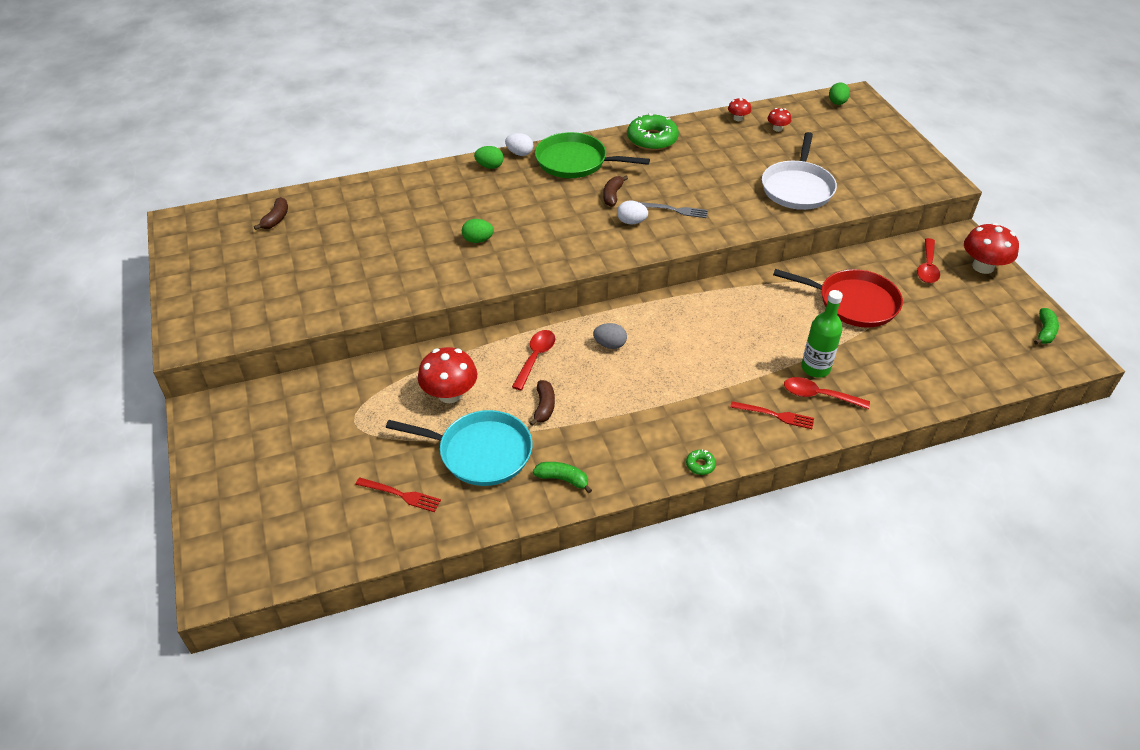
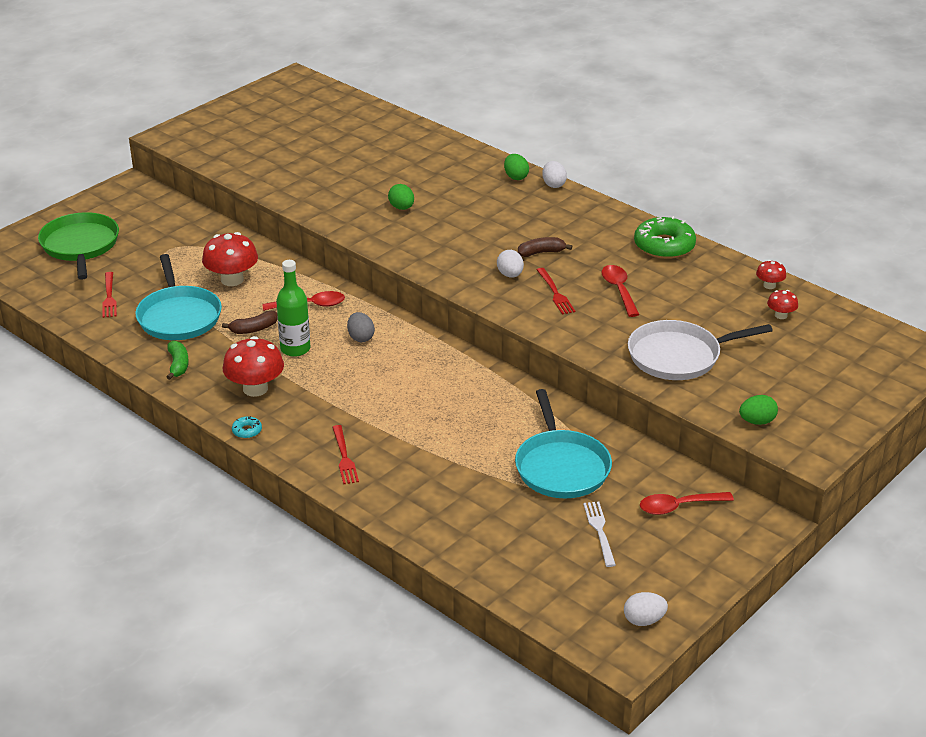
camera: 60 degrees right, 10 degrees down
brown banana [254,197,288,230] -> none
green pan [535,132,650,178] -> green pan moved to [38,212,119,280]
grey fork [639,202,708,218] -> red fork [537,268,576,315]
green donut [686,449,716,475] -> turquoise donut [232,416,262,439]
red pan [773,269,903,328] -> turquoise pan [515,389,612,498]
red spoon [784,377,870,409] -> red spoon moved to [601,265,639,317]
green bottle [801,290,843,377] -> green bottle moved to [276,260,311,357]
green egg [829,83,850,105] -> green egg moved to [739,395,778,425]
red mushroom [964,223,1019,274] -> red mushroom moved to [223,336,284,397]
green banana [1034,308,1059,345] -> white egg [624,592,668,626]
none -> white fork [583,502,616,567]

